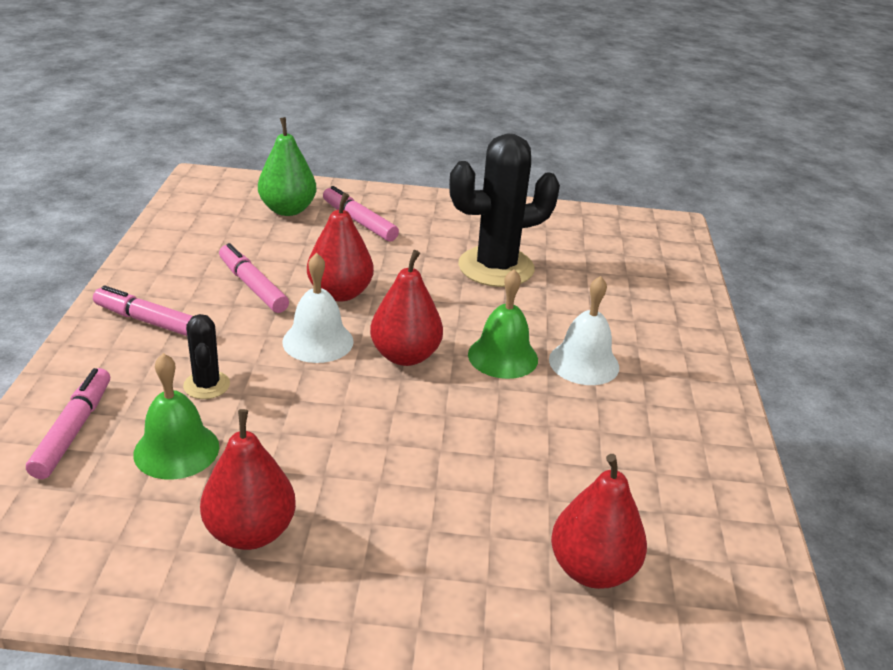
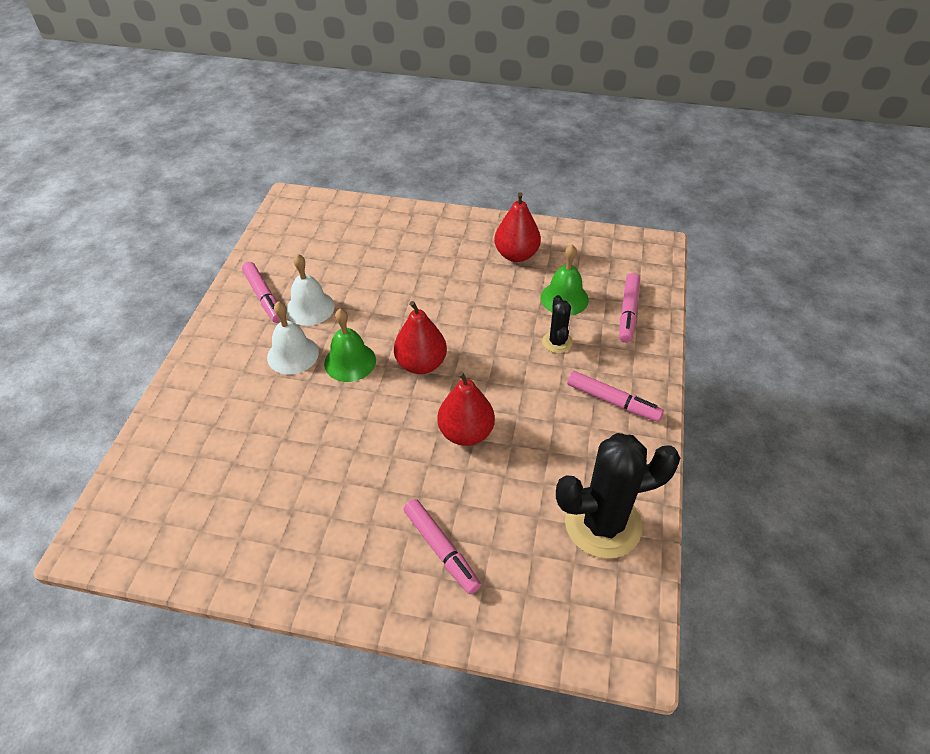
camera: 170 degrees left, 15 degrees up
pink marker [219,243,289,313] -> pink marker moved to [242,262,281,323]
green pear [258,117,316,216] -> none
white bell [282,253,354,363] -> white bell moved to [286,254,335,326]
black cactus [449,133,560,287] -> black cactus moved to [556,433,680,559]
red pear [551,454,647,589] -> none

